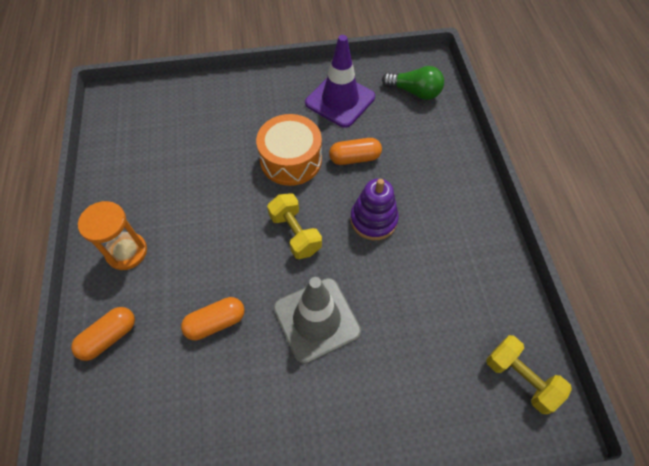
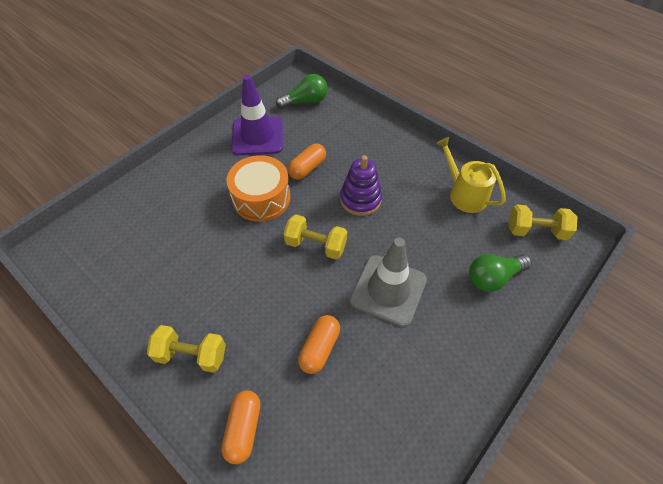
camera: 40 degrees left, 5 degrees down
orange hourglass [78,201,147,270] -> yellow dumbbell [147,325,226,373]
none -> yellow watering can [436,137,506,213]
none -> green light bulb [469,254,532,292]

